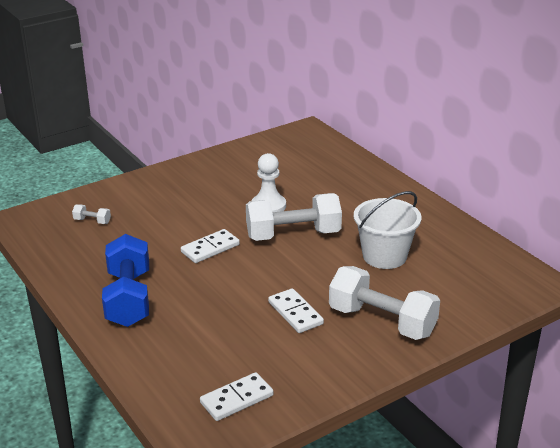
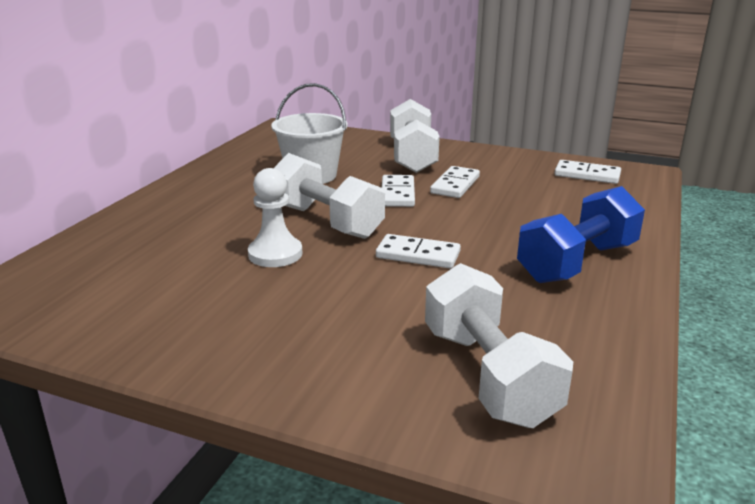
camera: 125 degrees left, 5 degrees down
white dumbbell [72,204,111,224] -> white dumbbell [425,263,573,428], size x2.49
none -> white domino [382,175,415,207]

